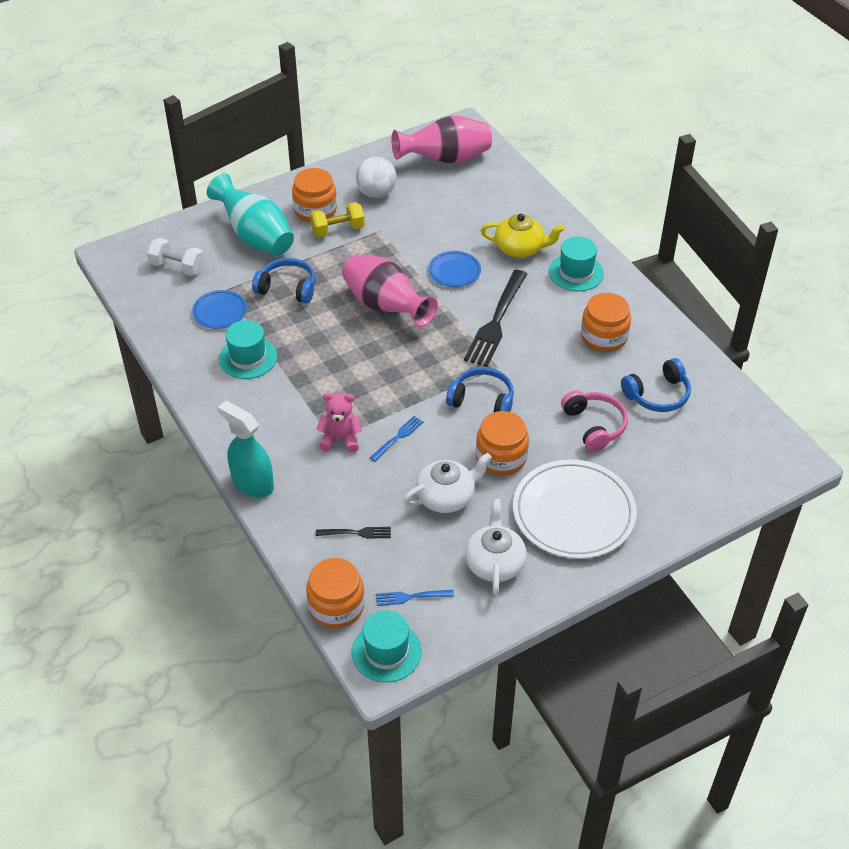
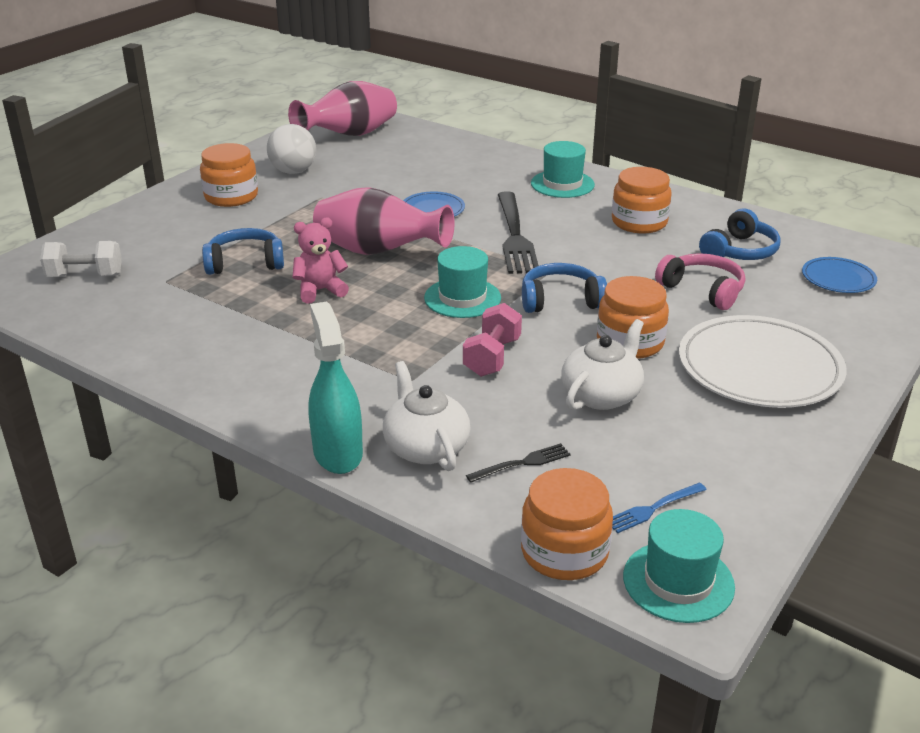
camera: 25 degrees left, 15 degrees down
blue plate [192,290,247,329] -> blue plate moved to [802,257,877,293]
turquoise vase [207,173,294,256] -> none
turquoise spray bottle [218,401,274,497] -> turquoise spray bottle turned 60 degrees clockwise [308,302,363,474]
turquoise hat [219,320,277,379] -> turquoise hat moved to [424,246,501,318]
yellow dumbbell [310,202,365,237] -> none
pink teddy bear [316,393,362,453] -> pink teddy bear moved to [292,217,349,304]
blue fork [370,416,423,461] -> pink dumbbell [463,303,522,377]
white teapot [465,499,527,595] -> white teapot moved to [383,361,471,471]
yellow teapot [481,214,565,258] -> none

